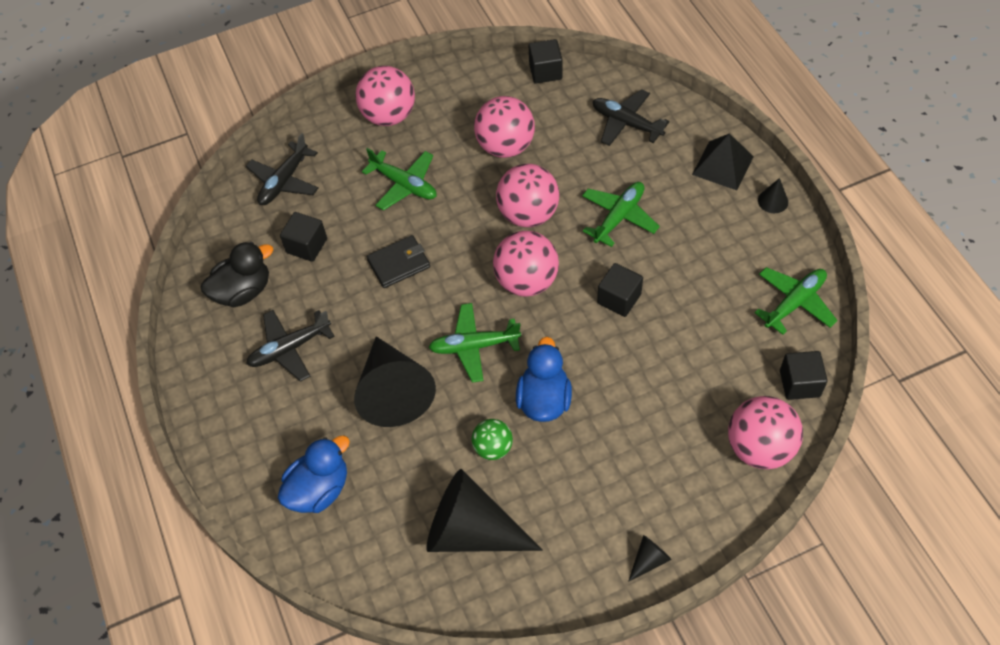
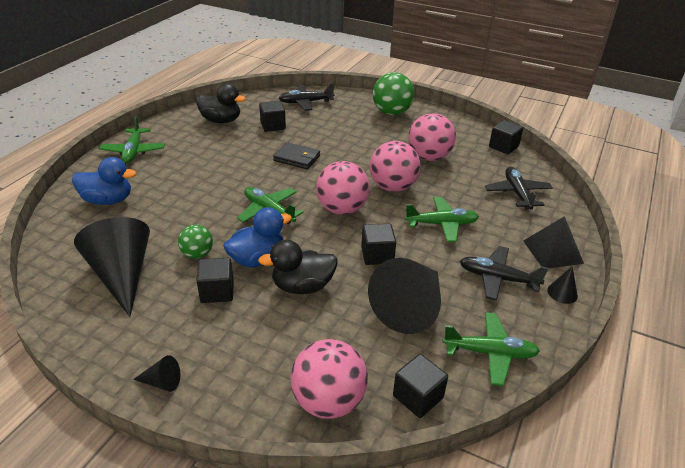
camera: 45 degrees right, 20 degrees down
black plane [246,310,335,382] -> black plane moved to [460,246,548,301]
black cone [354,336,436,427] -> black cone moved to [368,258,441,334]
pink ball [355,66,415,126] -> green ball [373,72,415,115]
green plane [362,148,436,211] -> green plane moved to [99,116,165,163]
none -> black cube [196,258,234,303]
none -> black duck [258,240,338,294]

